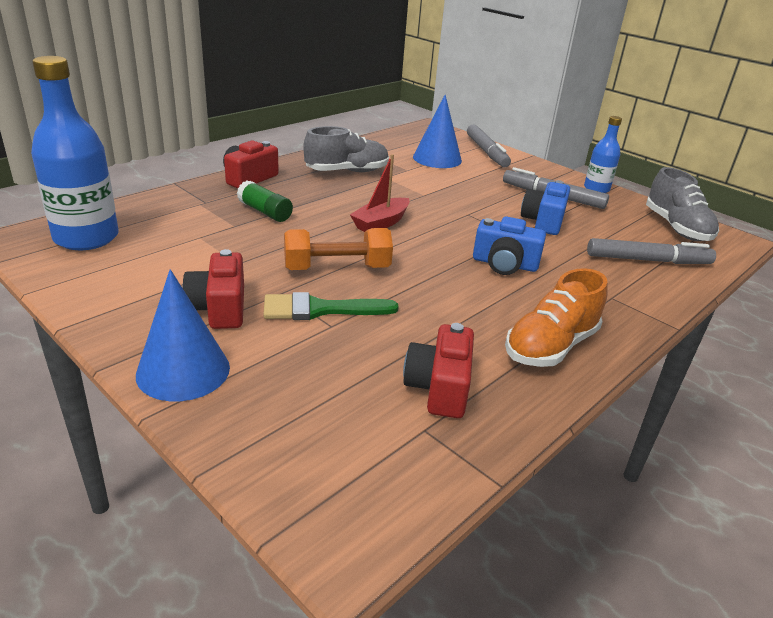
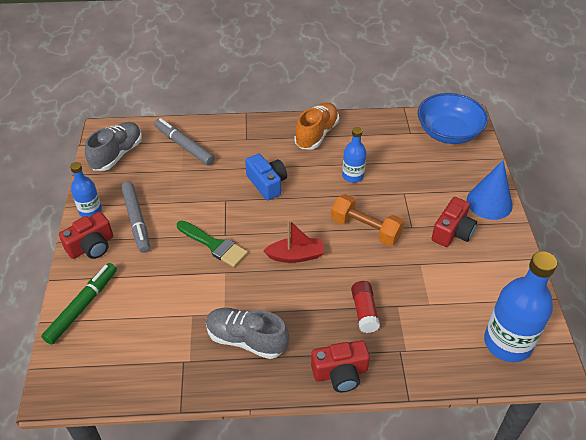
camera: 135 degrees left, 15 degrees up
green glue stick [237,181,293,222] -> red glue stick [351,281,380,333]
green brush [263,292,399,320] -> green brush moved to [177,221,248,267]
red camera [403,323,474,418] -> red camera moved to [59,212,113,259]
blue cone [413,95,462,168] -> none
grey marker [467,124,511,168] -> green marker [41,263,117,345]
orange shoe [505,268,608,367] -> orange shoe turned 60 degrees counterclockwise [294,102,339,149]
blue camera [521,180,570,235] -> none
none -> blue bottle [342,127,367,183]
none -> blue bowl [418,93,488,144]

